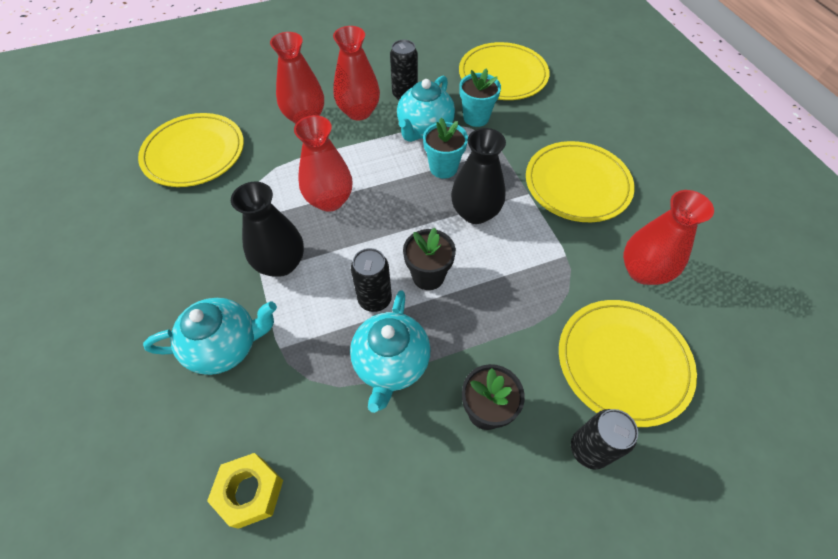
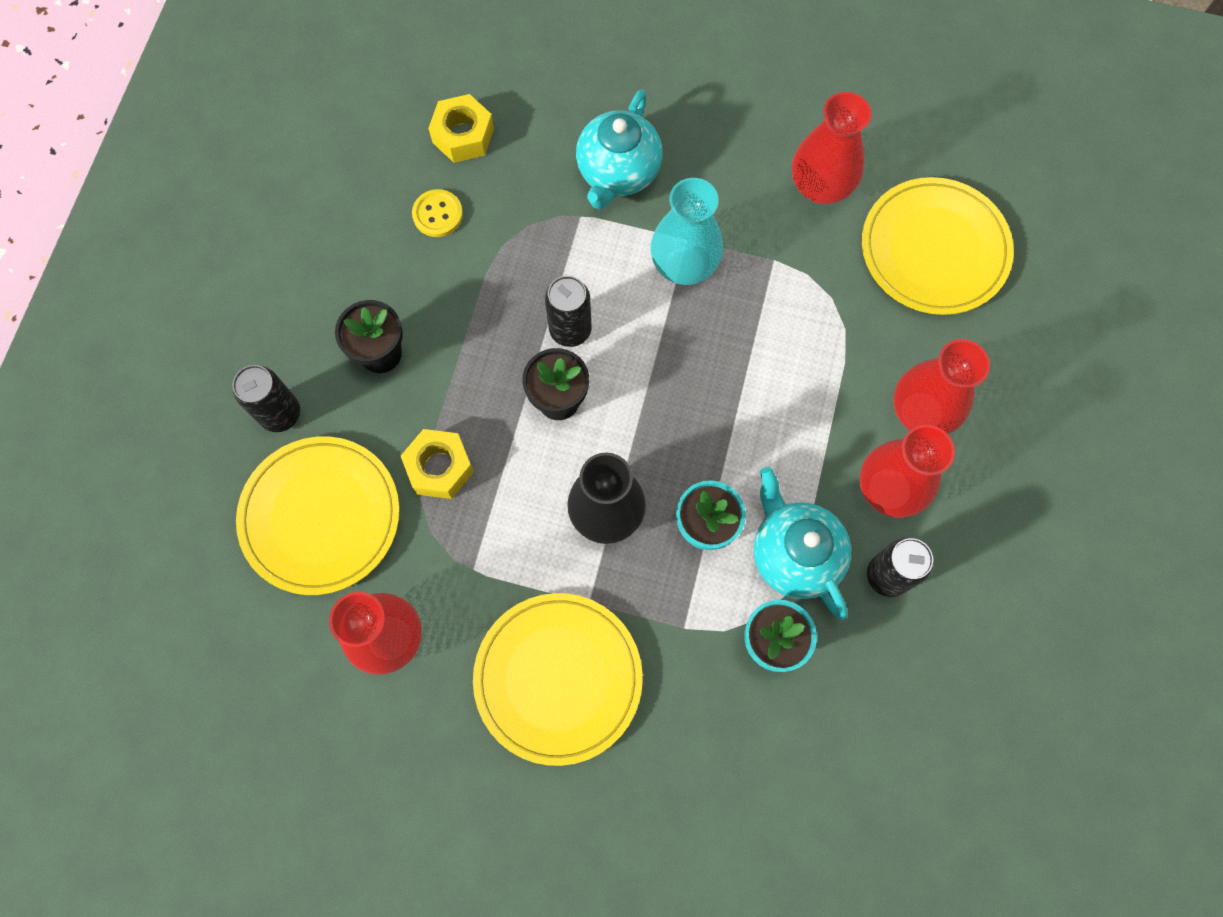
camera: 125 degrees right, 15 degrees up
black vase [231,181,304,277] -> turquoise vase [651,178,723,285]
red vase [294,115,353,212] -> red vase moved to [792,92,871,204]
turquoise teapot [350,290,430,413] -> none
yellow plate [459,42,550,100] -> none
none -> yellow nut [401,429,474,499]
none -> yellow button [412,189,463,237]

